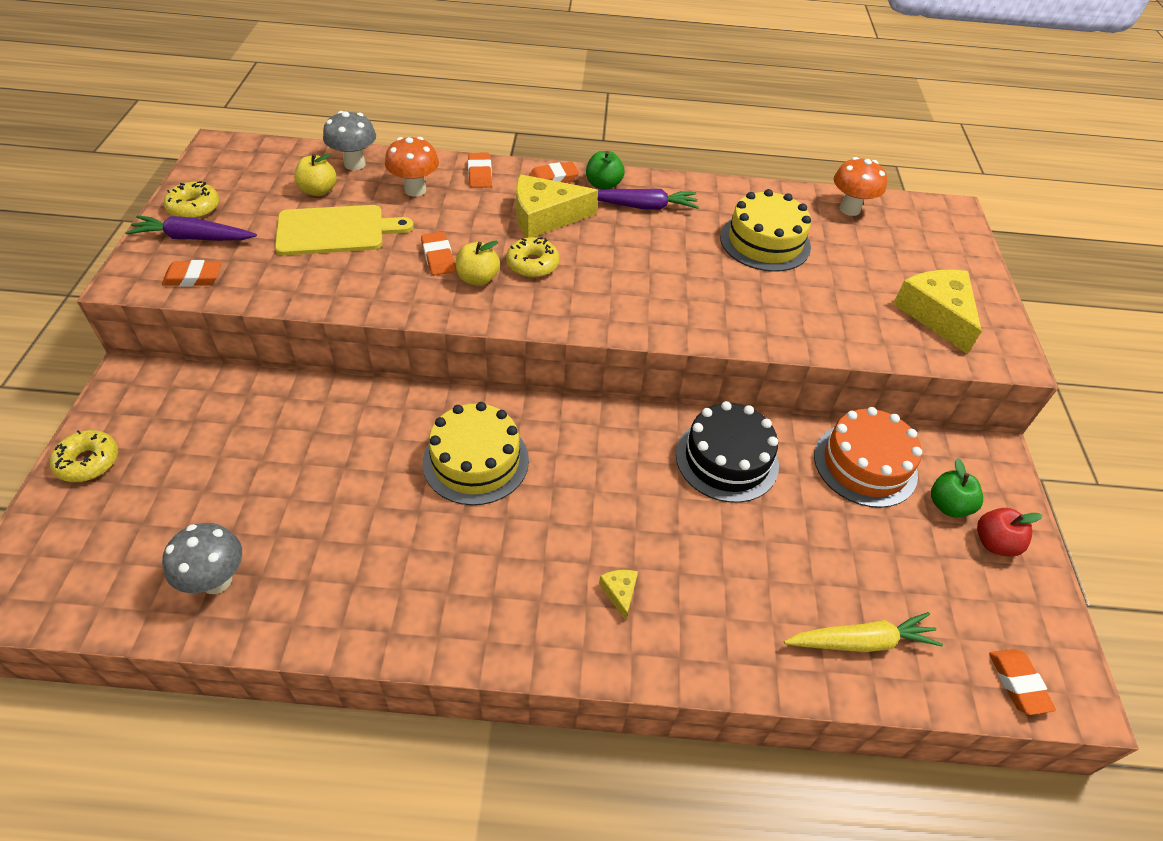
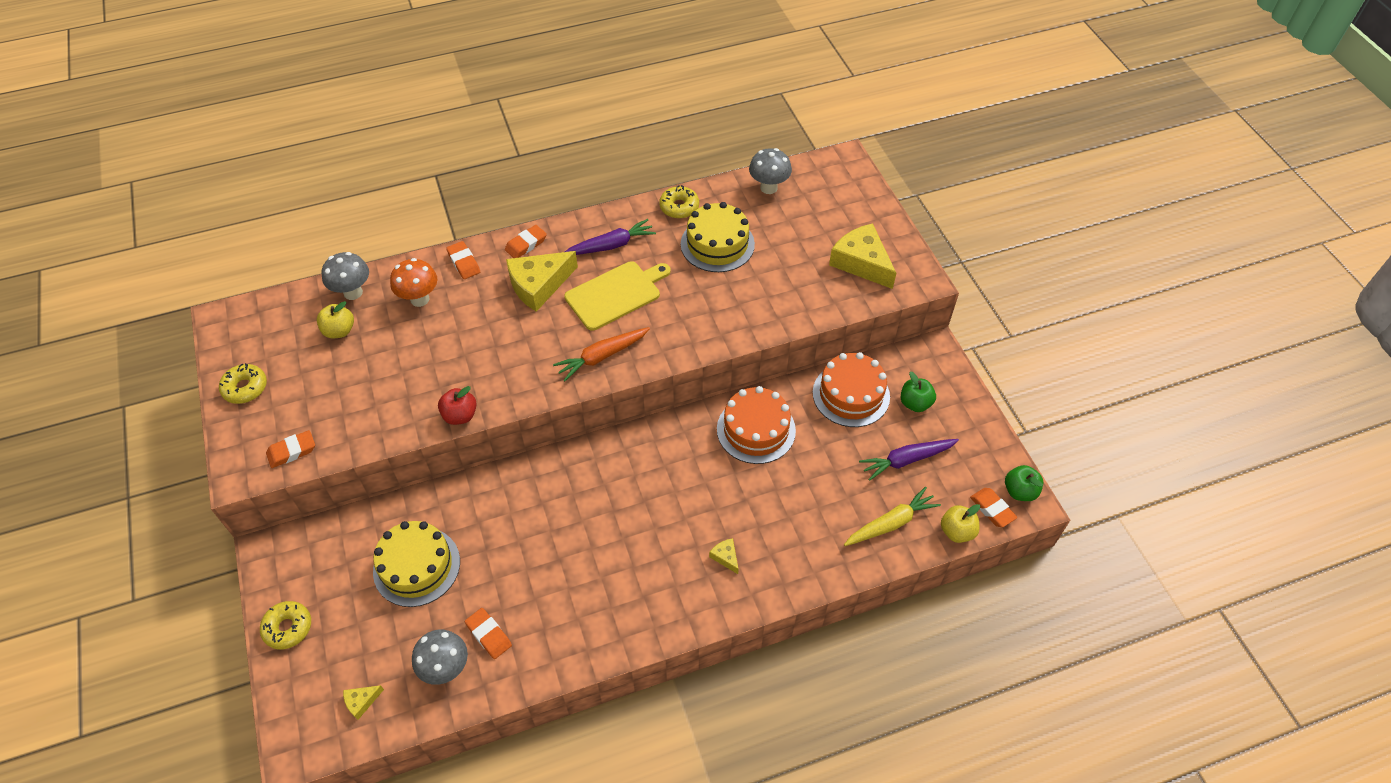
camera: 20 degrees left, 5 degrees up
purple carrot [125,216,257,241] -> purple carrot moved to [859,439,959,481]
yellow cutting board [275,205,414,255] -> yellow cutting board moved to [564,261,671,331]
orange eraser [421,232,456,275] -> orange eraser moved to [465,608,512,659]
yellow cake [423,402,529,505] -> yellow cake moved to [373,521,460,607]
yellow apple [456,241,500,286] -> yellow apple moved to [941,504,980,543]
yellow donut [506,237,559,278] -> yellow donut moved to [659,185,699,218]
green apple [586,151,625,190] -> green apple moved to [1005,465,1043,501]
black cake [676,401,779,503] -> orange cake [717,386,796,464]
orange mushroom [834,157,887,216] -> grey mushroom [749,148,792,194]
red apple [977,508,1043,557] -> red apple moved to [438,386,477,425]
none -> yellow cheese [343,685,384,720]
none -> orange carrot [553,327,650,382]

